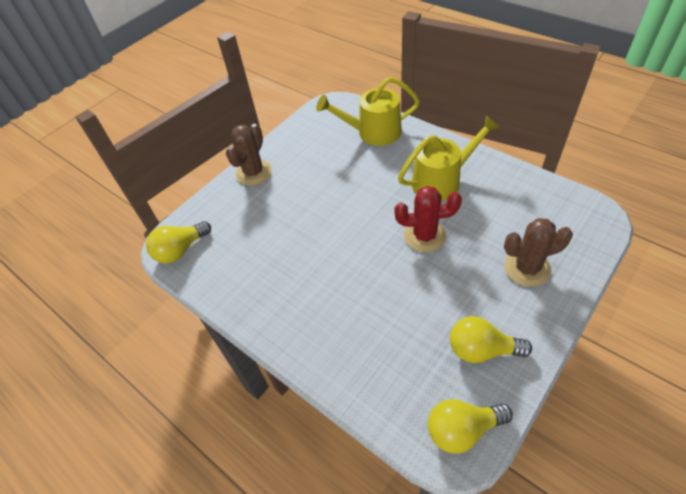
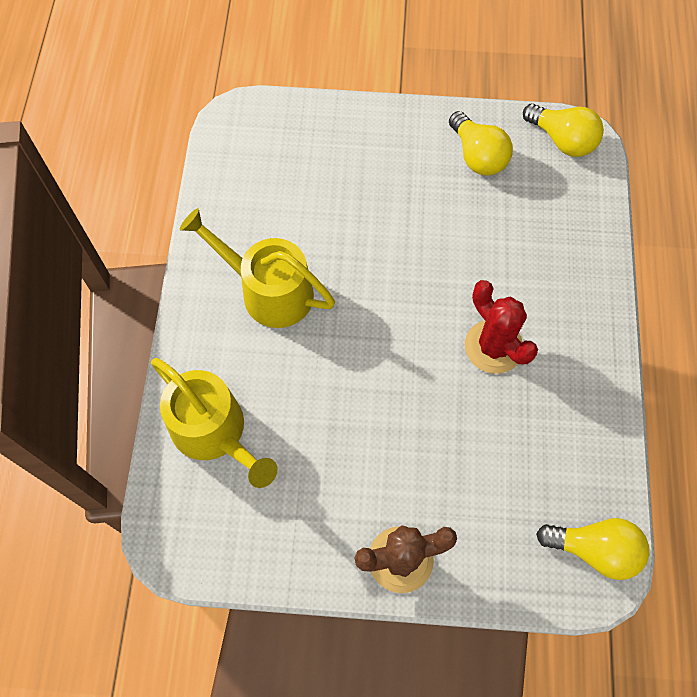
camera: 130 degrees left, 15 degrees up
red cactus [394,186,462,252] -> red cactus moved to [465,280,538,374]
brown cactus [504,218,573,287] -> none

